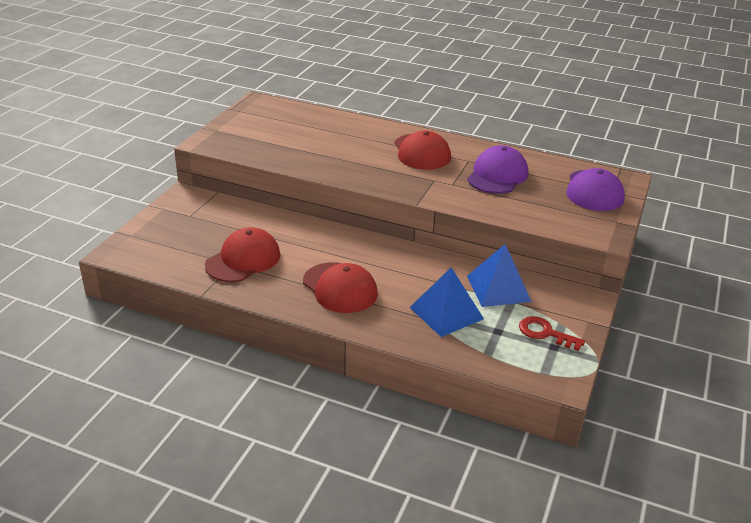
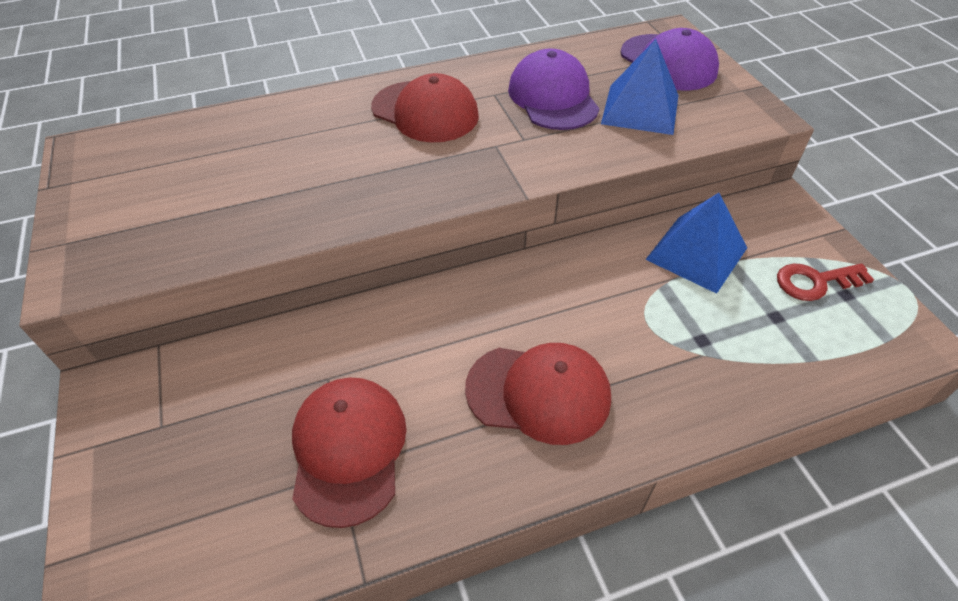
camera: 40 degrees left, 15 degrees up
blue pyramid [410,267,484,337] -> blue pyramid moved to [601,39,678,135]

